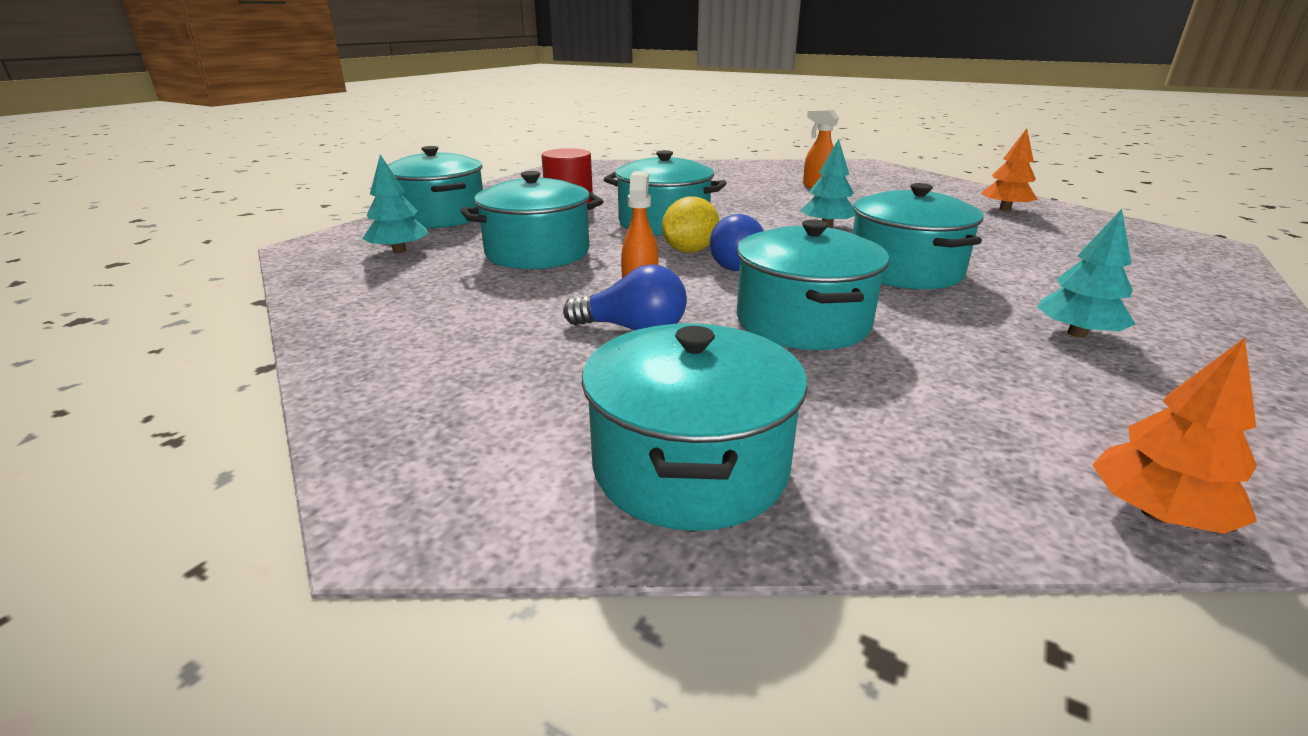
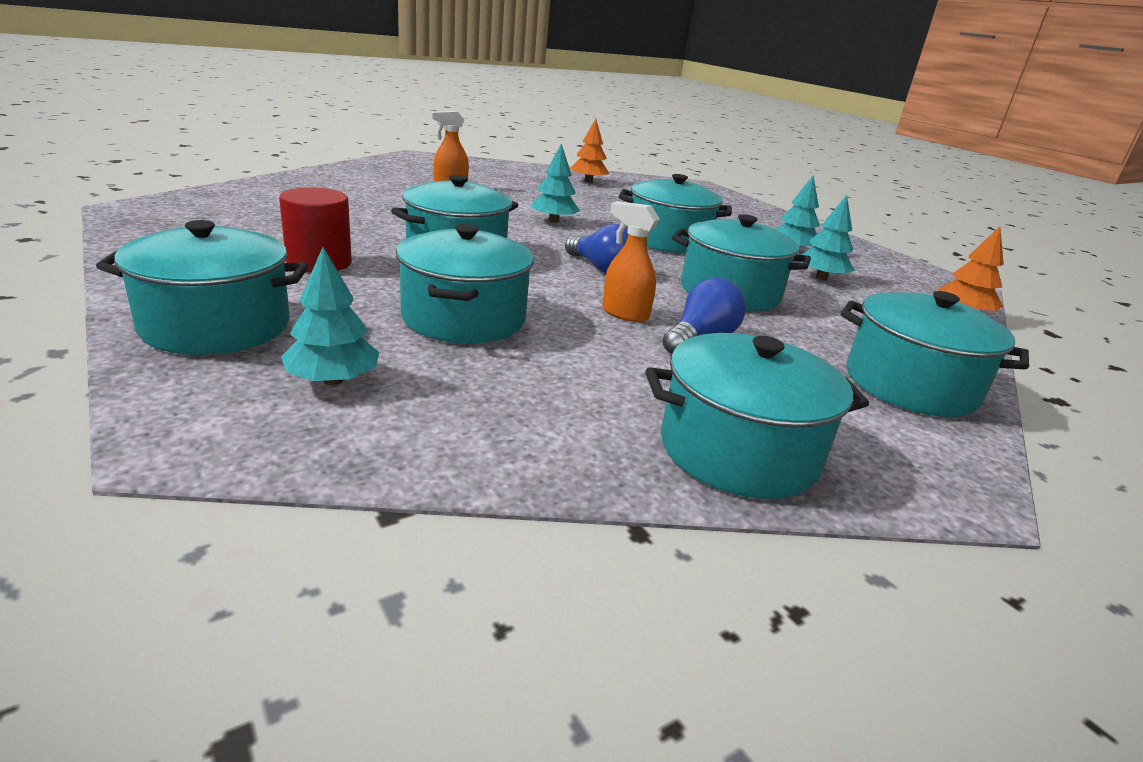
camera: 65 degrees left, 0 degrees up
yellow lemon [662,197,719,253] -> none
none -> turquoise pot [645,333,869,499]
none -> turquoise tree [800,195,855,280]

